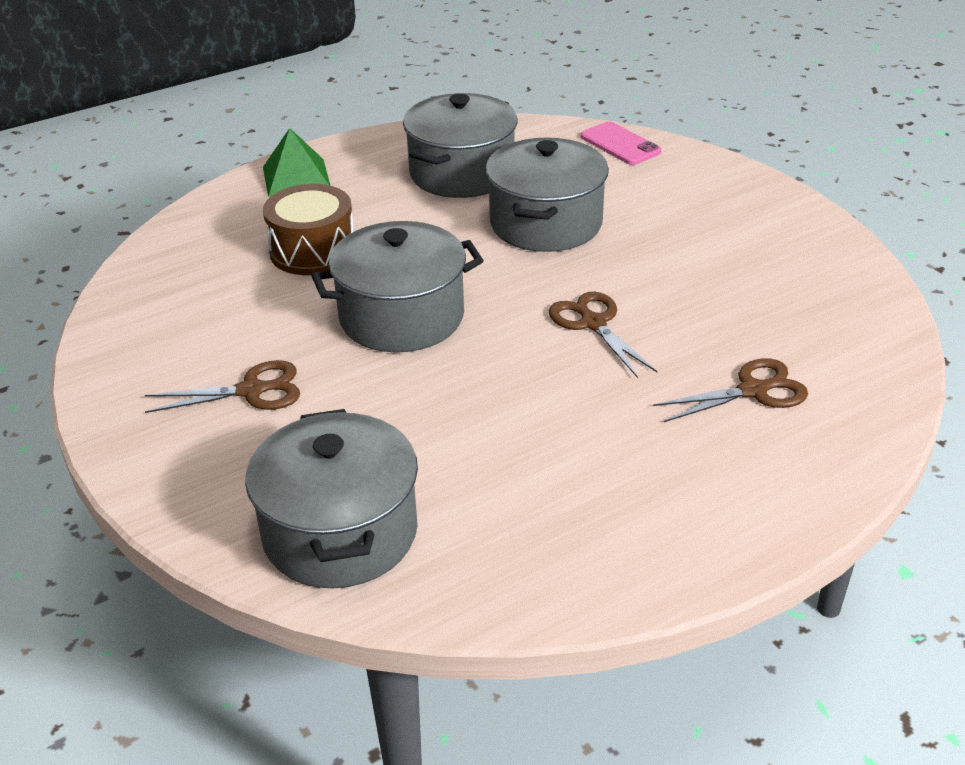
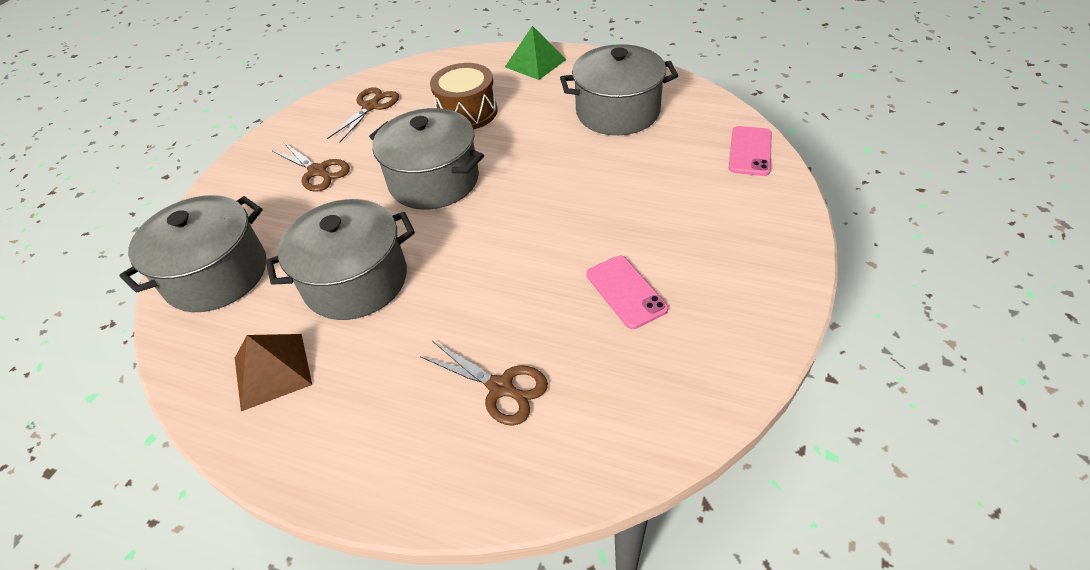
camera: 55 degrees right, 10 degrees up
grey pot [485,138,609,252] -> grey pot moved to [266,199,415,320]
brown scissors [549,292,657,378] -> brown scissors moved to [327,87,399,143]
none -> brown pyramid [235,334,312,411]
none -> pink phone [587,256,668,329]

